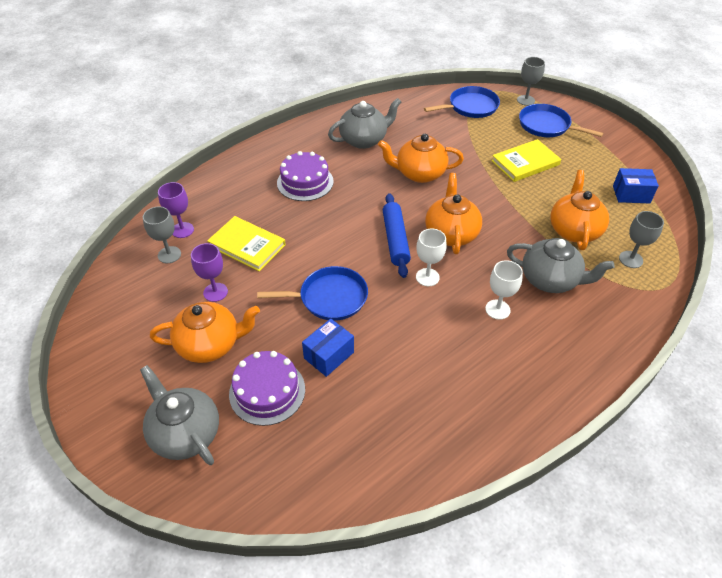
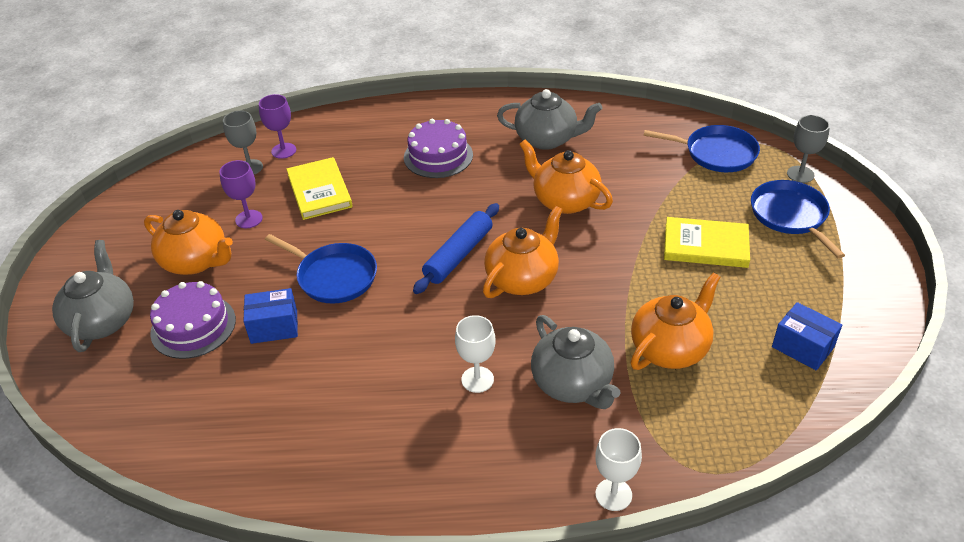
camera: 40 degrees right, 5 degrees down
white goblet [416,228,447,286] -> white goblet moved to [595,428,642,511]
grey goblet [619,211,664,268] -> none

